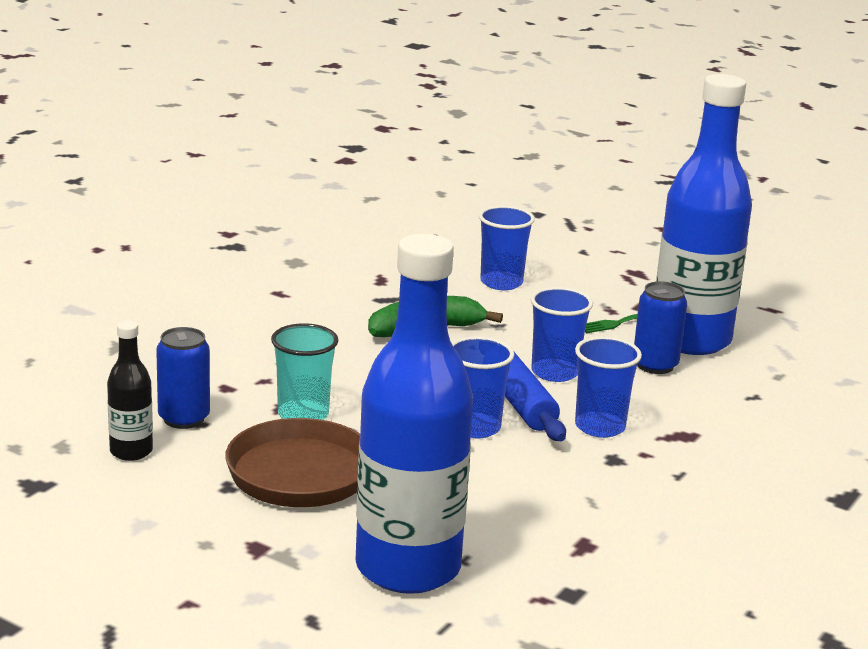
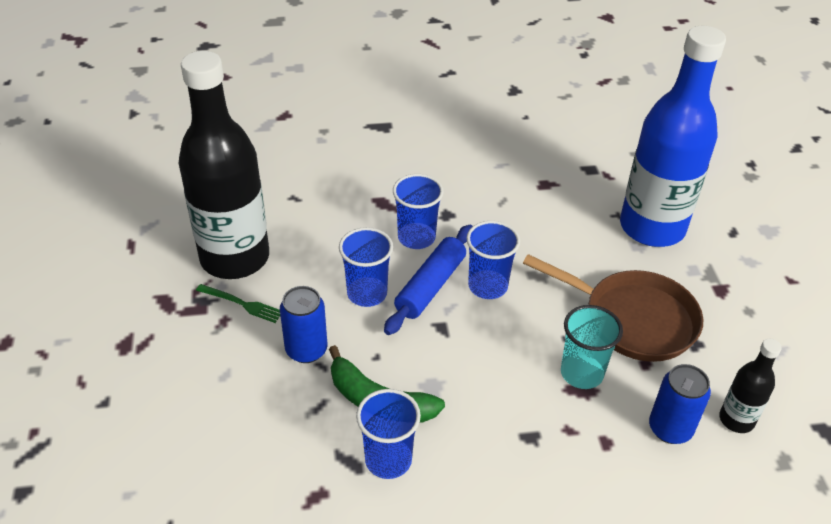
camera: 130 degrees left, 20 degrees up
blue cup [479,206,535,290] -> blue cup moved to [356,389,421,479]
blue can [634,281,687,374] -> blue can moved to [280,286,327,363]
blue bottle [656,74,752,355] -> black bottle [179,51,269,279]

